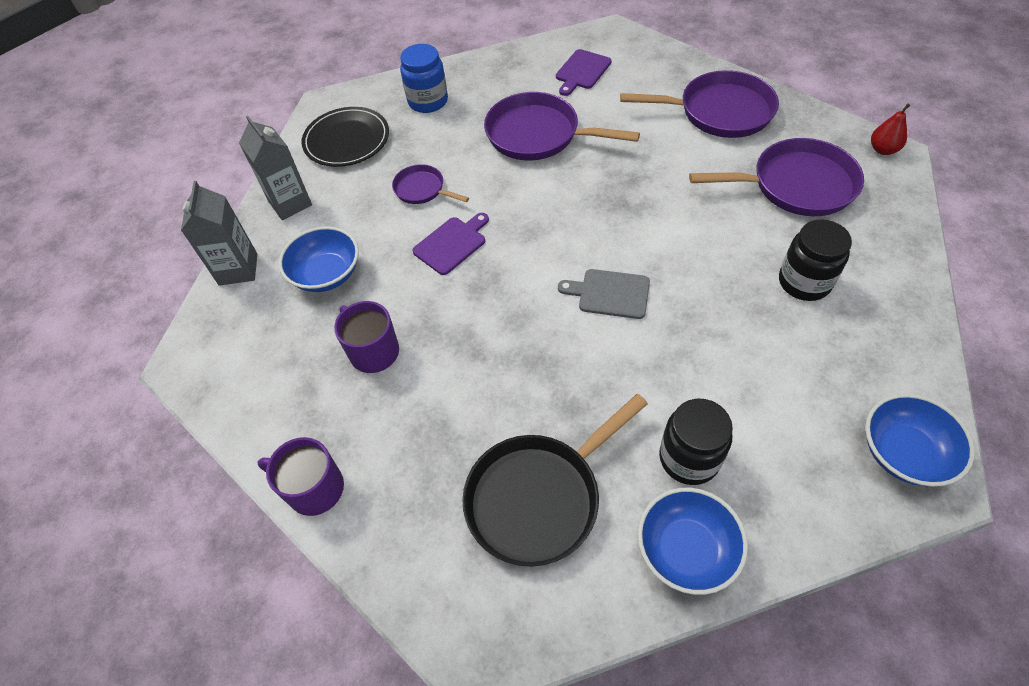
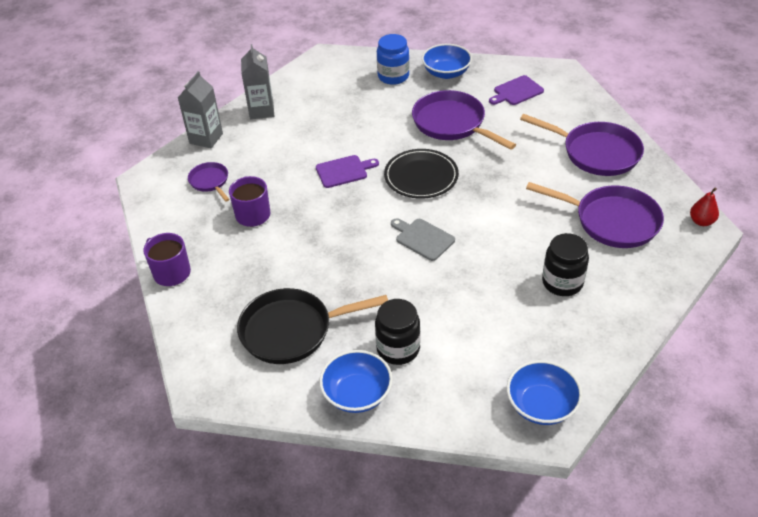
camera: 25 degrees right, 10 degrees down
blue bowl [279,226,359,292] -> blue bowl moved to [422,44,472,79]
black plate [301,107,389,167] -> black plate moved to [384,149,459,199]
purple pan [392,164,469,204] -> purple pan moved to [188,162,229,202]

